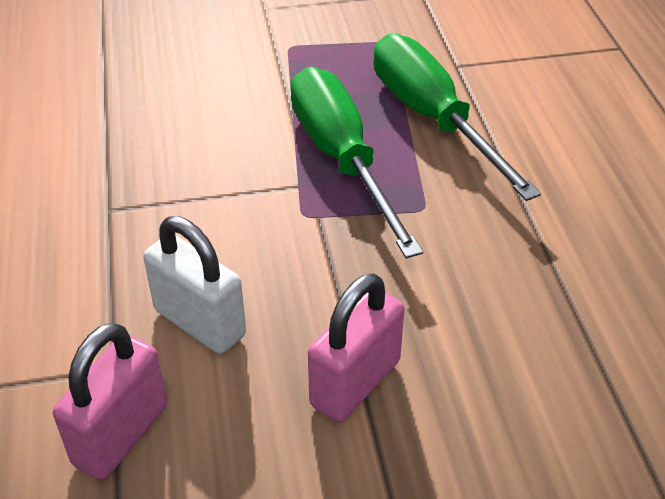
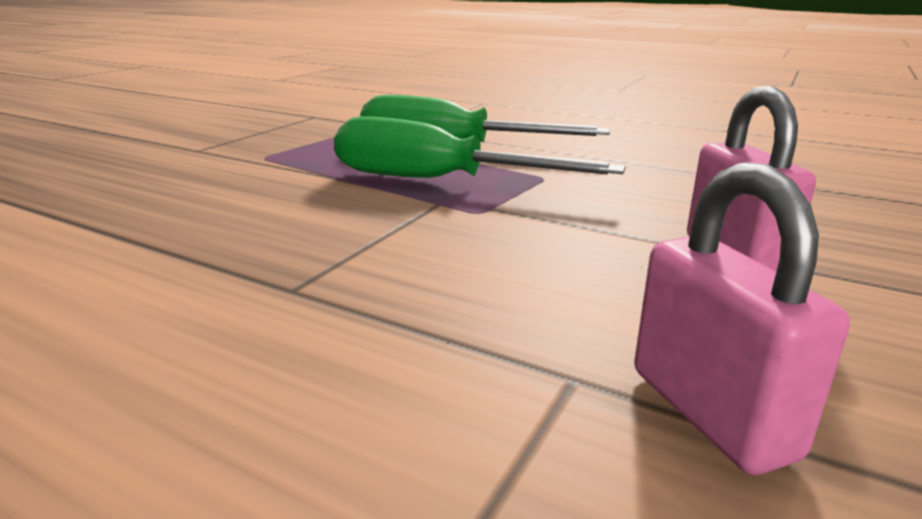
camera: 50 degrees left, 20 degrees down
white padlock [143,216,246,354] -> none

